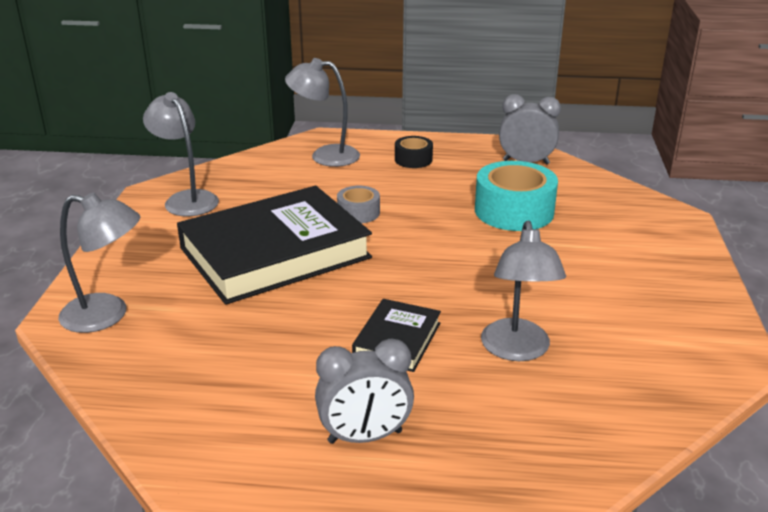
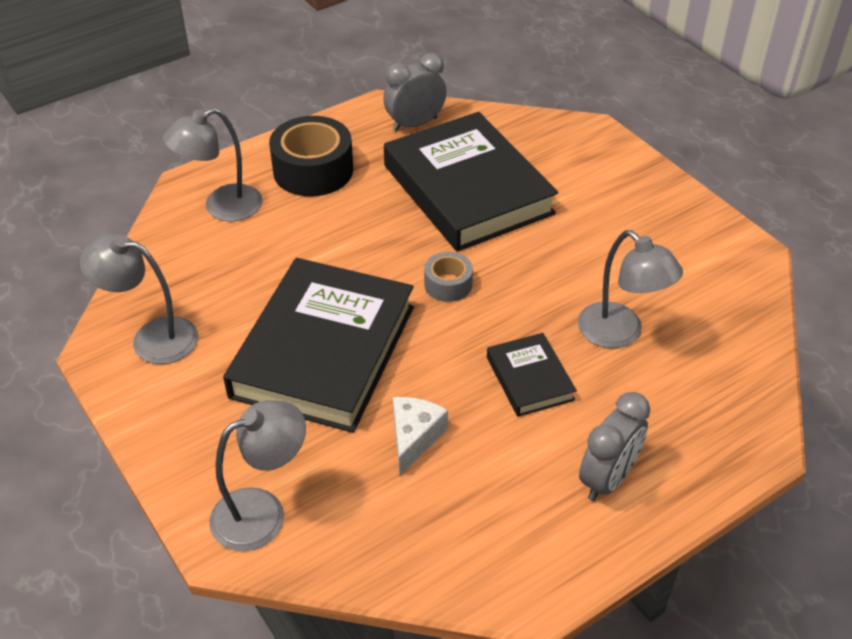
camera: 40 degrees left, 15 degrees up
grey tape [337,186,380,223] -> grey tape moved to [424,252,473,302]
black tape [395,136,433,168] -> black tape [269,116,353,196], size x1.86
turquoise tape [475,161,558,231] -> black book [384,112,558,252]
none -> white cheese [393,397,448,475]

